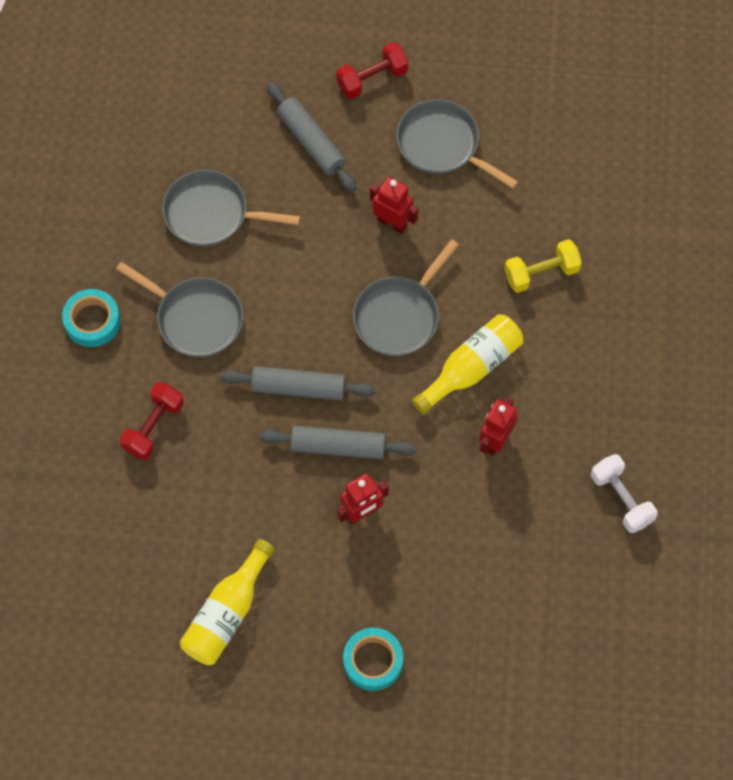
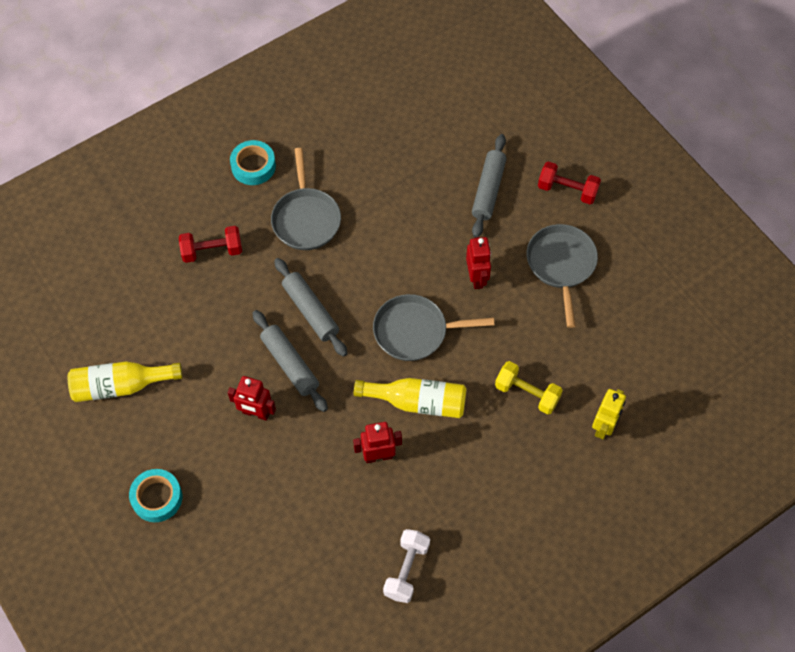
camera: 50 degrees right, 5 degrees down
grey pan [162,170,300,247] -> none
none -> yellow robot [592,389,626,439]

